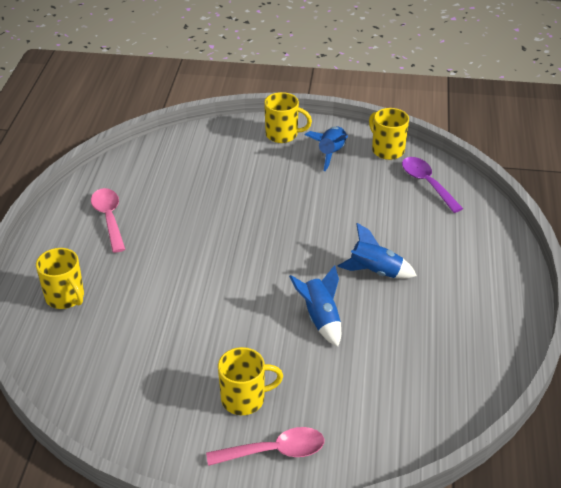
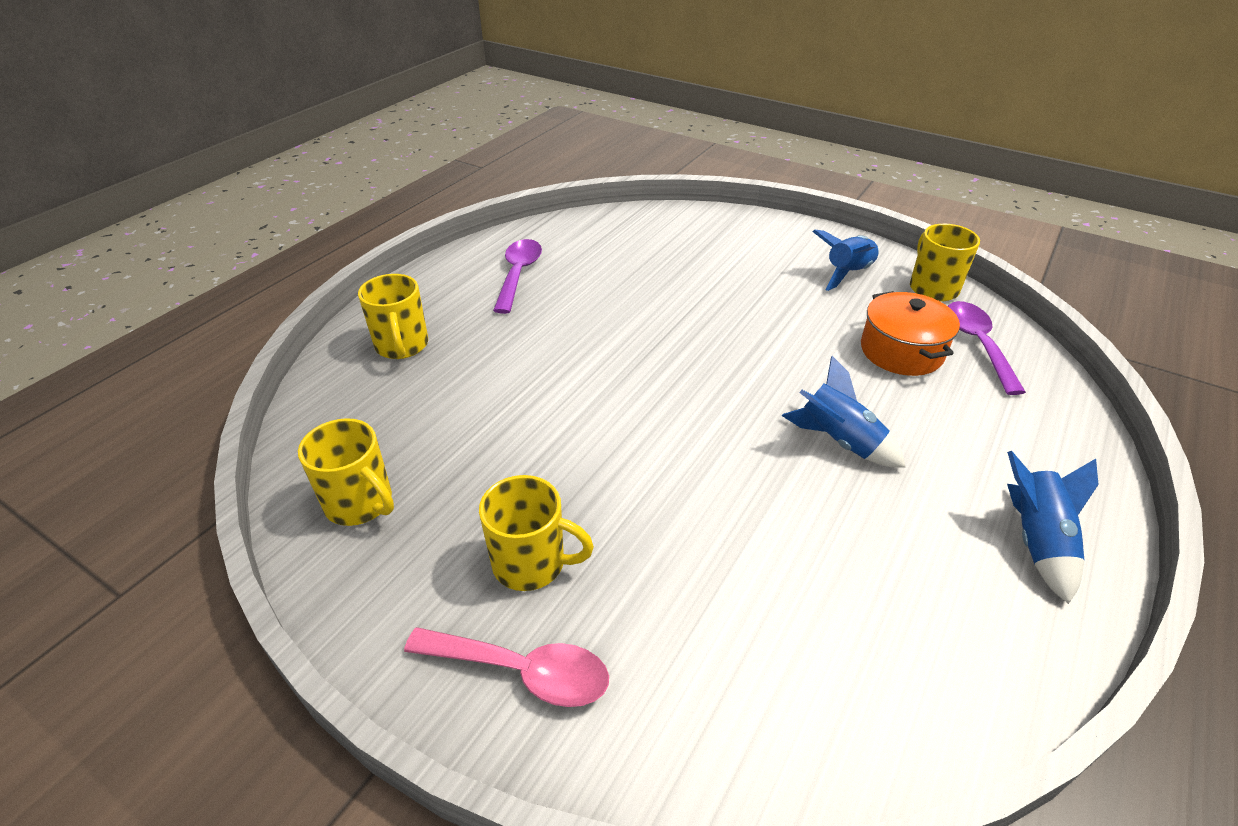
camera: 25 degrees right, 0 degrees up
pink spoon [91,188,125,253] -> purple spoon [493,239,542,314]
yellow mug [264,92,312,143] -> yellow mug moved to [298,418,394,526]
blue rocket [289,265,341,347] -> blue rocket moved to [1007,451,1098,604]
none -> orange pot [861,291,960,376]

